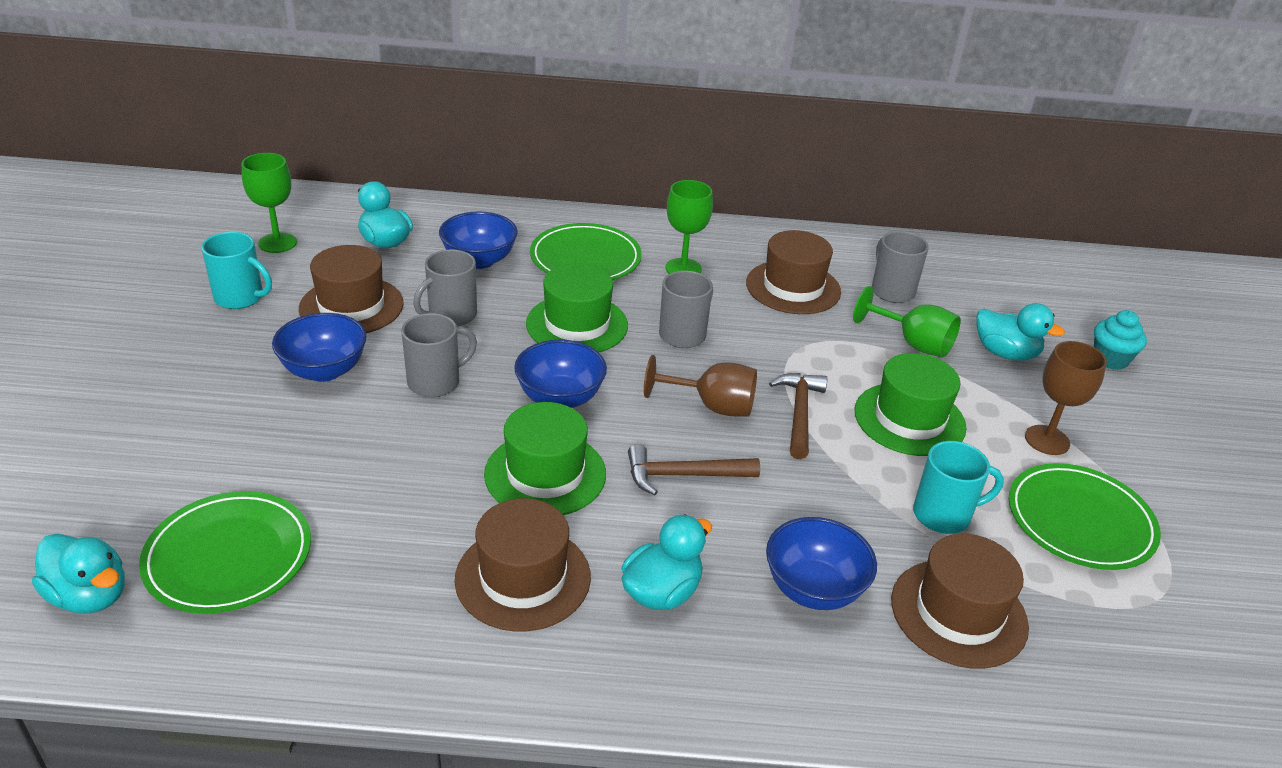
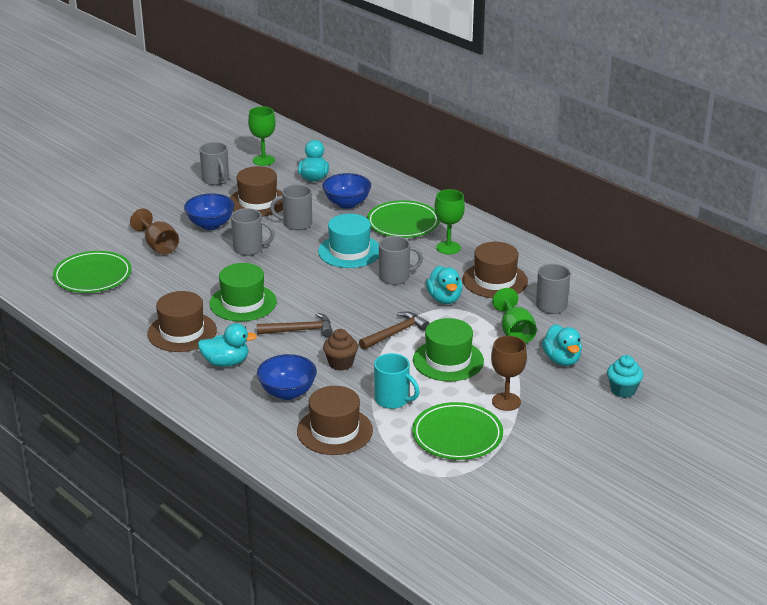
camera: 45 degrees right, 5 degrees down
turquoise duck [32,534,125,613] -> turquoise duck moved to [426,266,463,304]
turquoise mug [201,232,272,309] -> grey mug [199,142,229,185]
blue bowl [514,340,607,408] -> none
green hat [526,263,628,352] -> turquoise hat [318,214,379,268]
brown hammer [628,444,760,495] -> brown hammer turned 135 degrees clockwise [257,313,333,337]
brown goblet [644,355,757,417] -> brown goblet moved to [130,208,179,255]
none -> brown cupcake [323,329,358,371]

